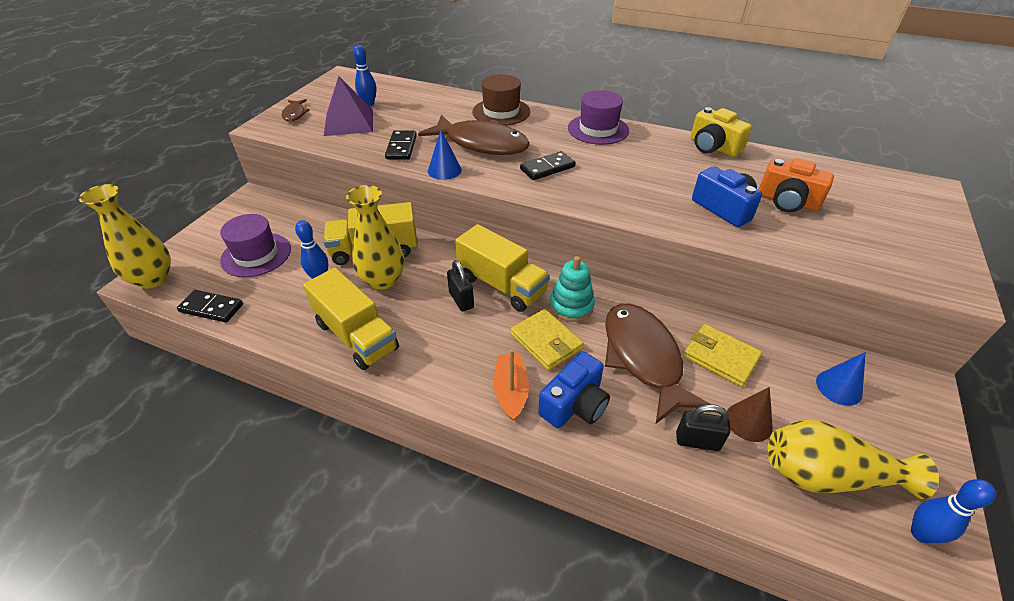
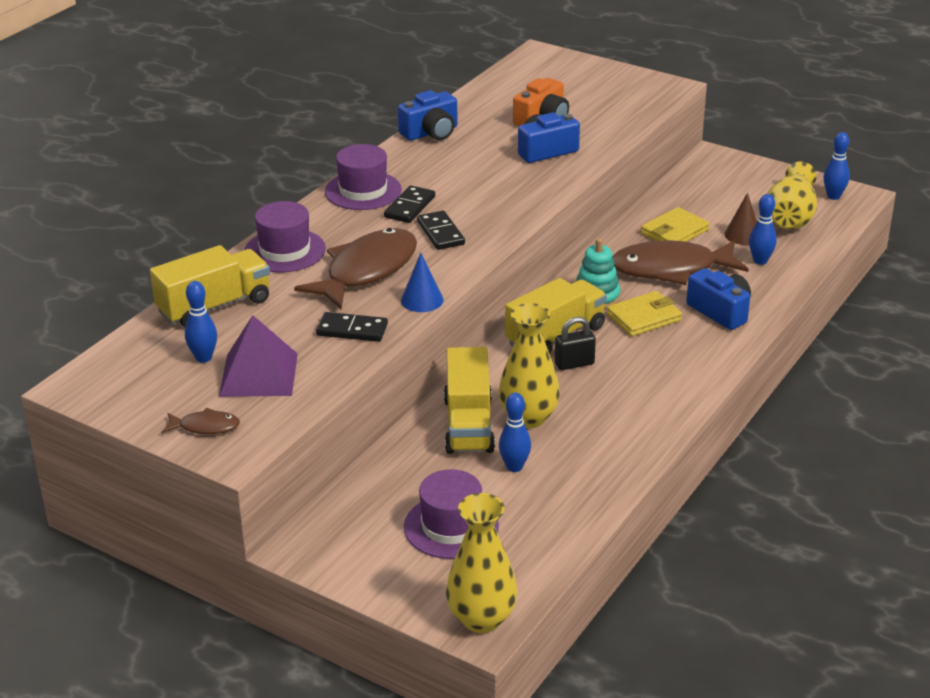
camera: 80 degrees left, 10 degrees down
black domino [177,290,243,323] -> black domino moved to [384,186,435,223]
yellow truck [303,268,399,370] -> yellow truck moved to [150,245,270,327]
brown hat [472,74,530,126] -> purple hat [244,201,326,272]
orange boat [493,349,529,421] -> none
black padlock [676,404,731,451] -> blue bowling pin [749,194,777,265]
yellow camera [691,107,752,157] -> blue camera [398,90,458,141]
blue cone [816,352,866,406] -> none

